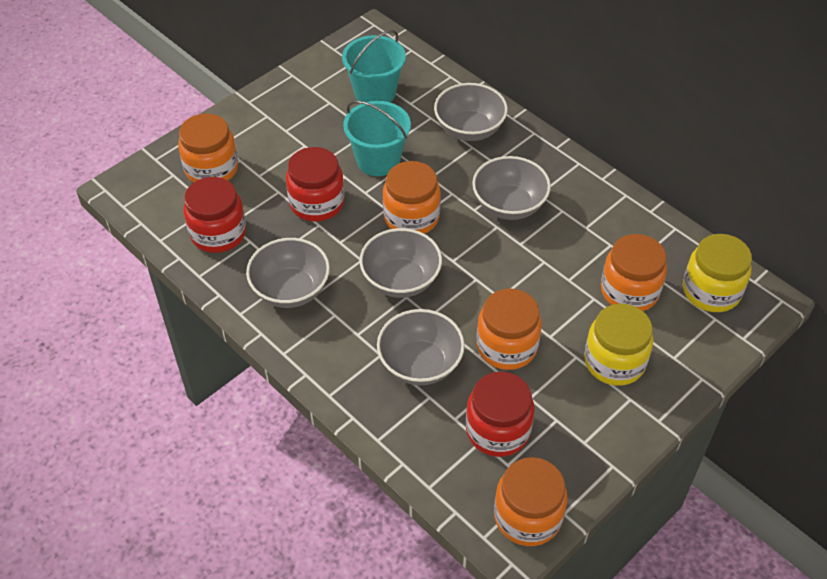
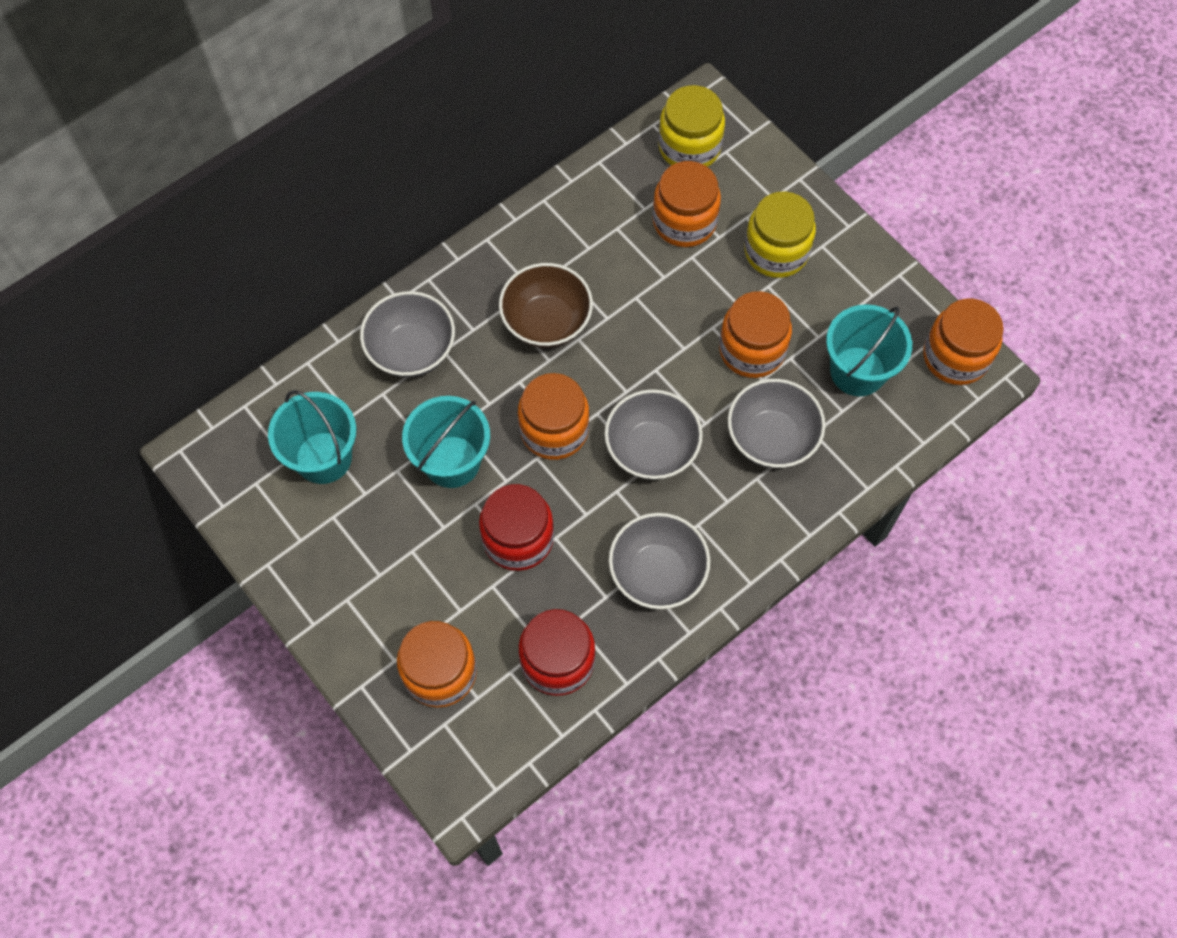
camera: 85 degrees left, 15 degrees up
red jar [466,372,535,457] -> turquoise bucket [826,304,912,396]
grey bowl [472,156,551,220] -> brown bowl [499,263,593,348]

